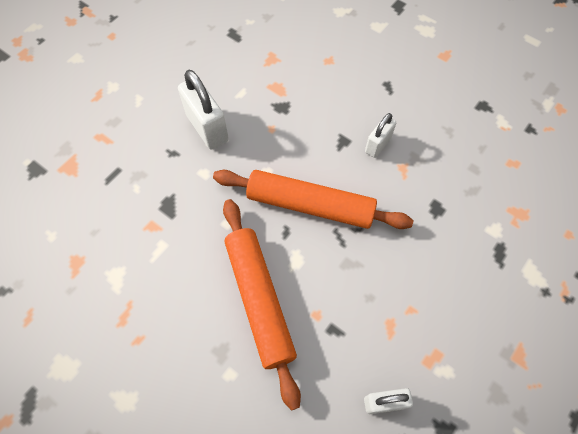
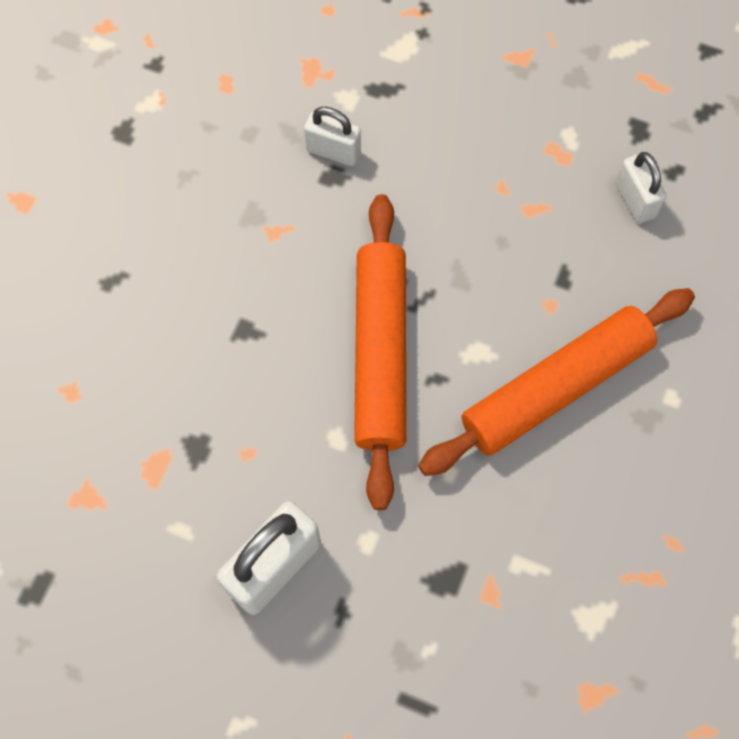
camera: 105 degrees left, 5 degrees up
white padlock [365,113,396,158] -> white padlock moved to [304,107,361,166]

